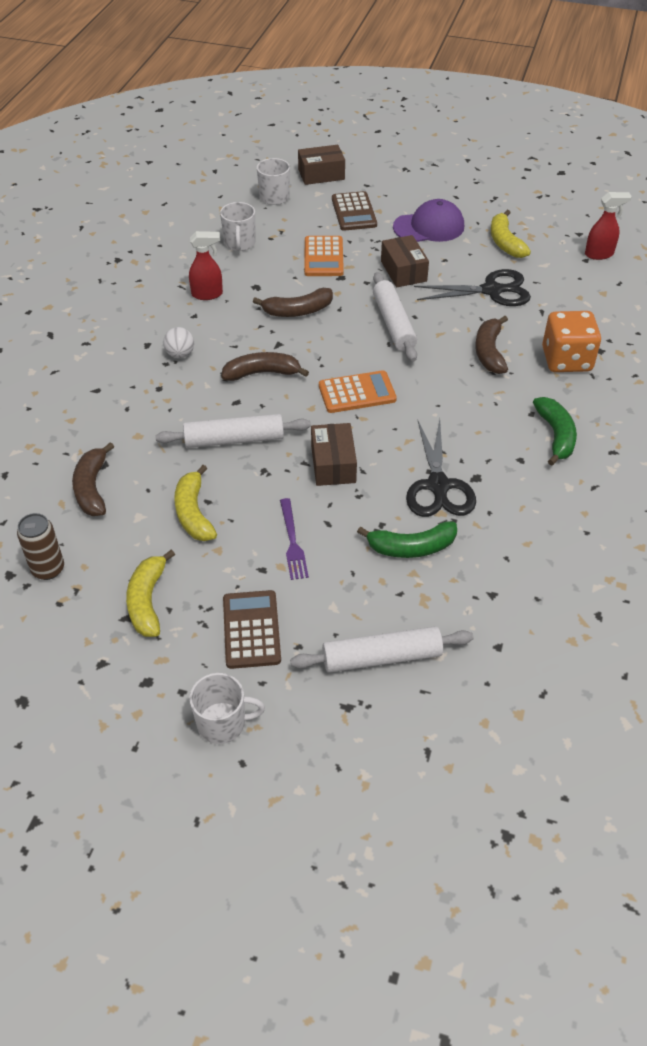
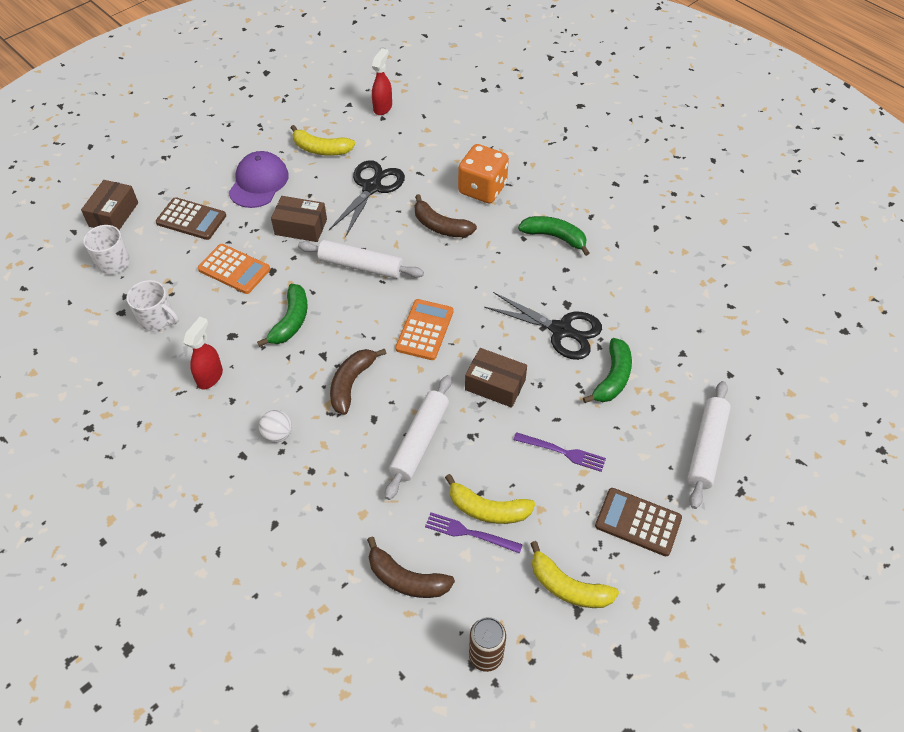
camera: 60 degrees left, 5 degrees up
white mug [189,673,265,744] -> none
brown banana [253,288,333,317] -> green banana [257,284,308,347]
none -> purple fork [425,512,523,554]

